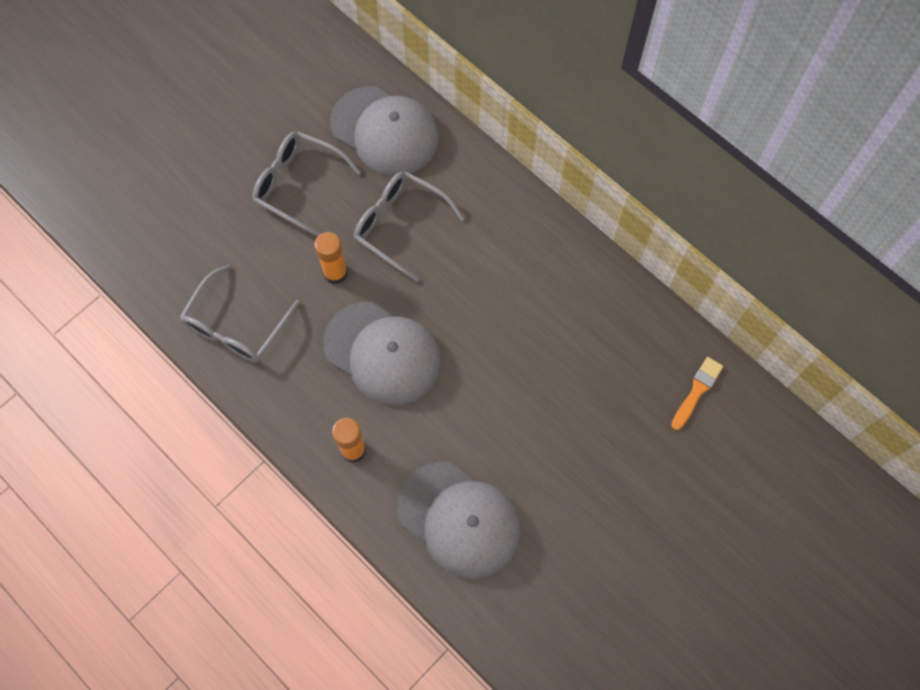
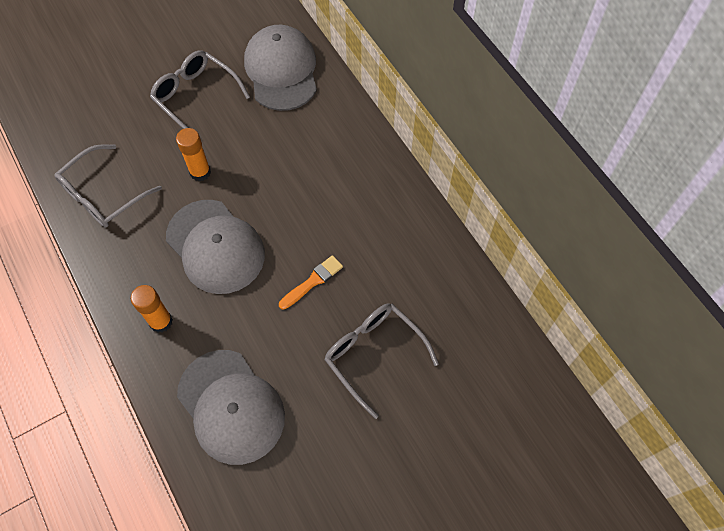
camera: 15 degrees right, 5 degrees down
grey cap [330,86,439,176] -> grey cap turned 150 degrees counterclockwise [244,25,317,111]
grey glasses [354,171,465,282] -> grey glasses moved to [324,304,439,419]
orange brush [671,357,723,430] -> orange brush moved to [279,255,343,310]

